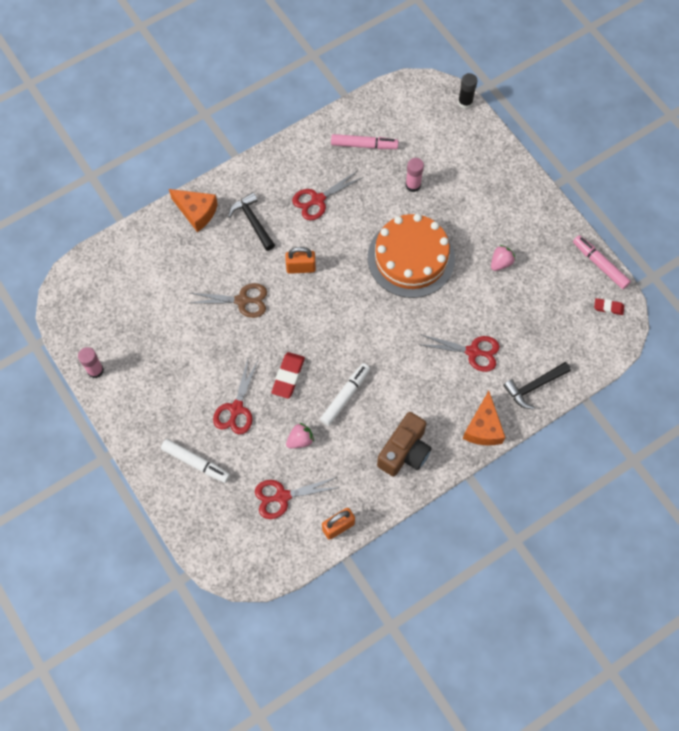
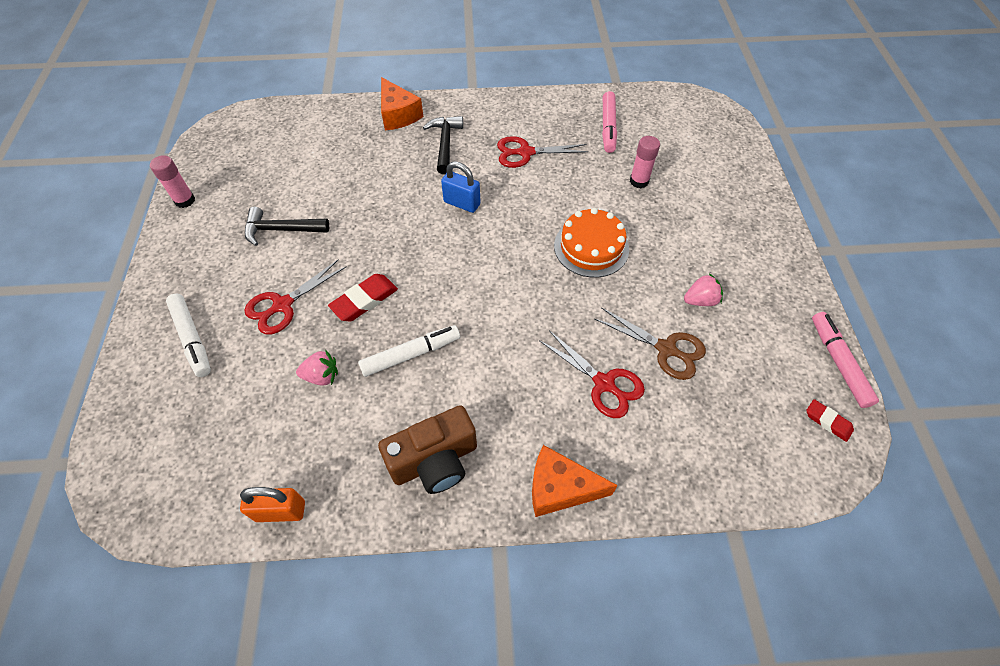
camera: 30 degrees right, 10 degrees down
brown scissors [190,283,267,318] -> brown scissors moved to [595,307,706,380]
red scissors [255,477,340,519] -> none
orange padlock [285,247,316,274] -> blue padlock [441,161,481,213]
pink marker [331,134,398,149] -> pink marker turned 60 degrees clockwise [602,91,617,153]
orange cake [368,214,455,298] -> orange cake [554,208,629,278], size x0.66
black glue stick [458,73,478,109] -> none
orange cheese [463,391,506,445] -> orange cheese turned 60 degrees clockwise [532,445,618,517]
black hammer [503,362,571,409] -> black hammer moved to [245,207,329,246]

